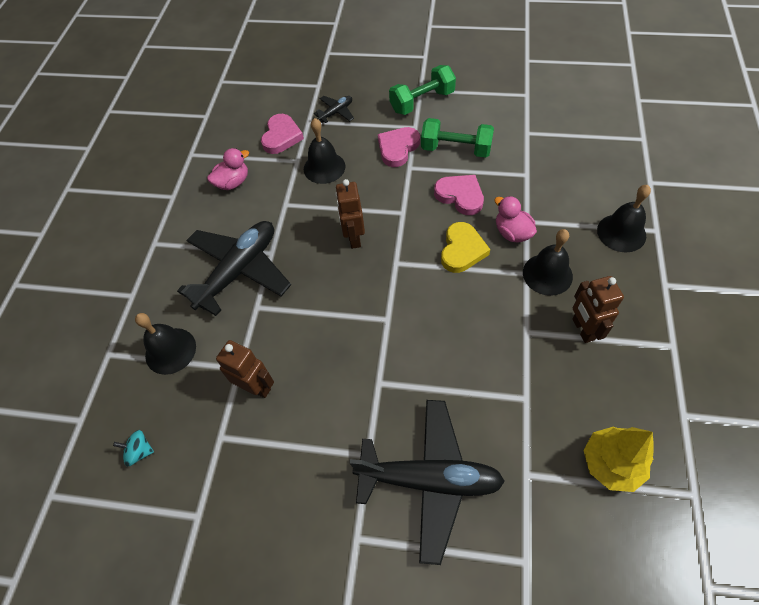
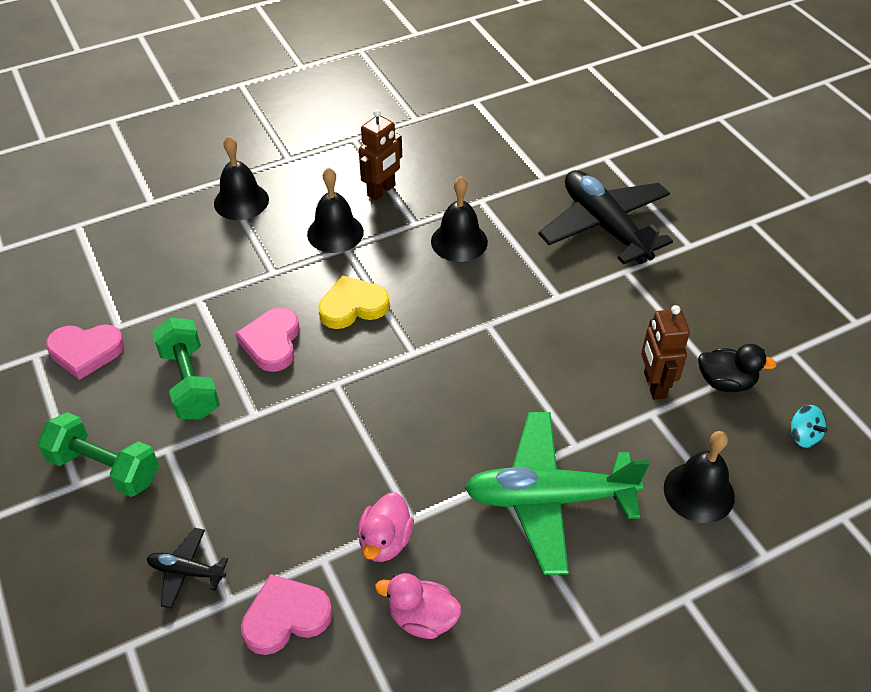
camera: 130 degrees left, 10 degrees down
black plane [177,221,291,316] -> green plane [465,412,649,575]
black bell [304,118,345,184] -> black bell moved to [431,176,488,262]
brown robot [335,179,365,249] -> none
pink heart [378,127,420,167] -> pink heart moved to [46,324,124,380]
pink duck [494,196,537,242] -> pink duck moved to [358,492,414,562]
yellow tree [583,427,654,492] -> none
none -> black duck [698,344,777,392]

